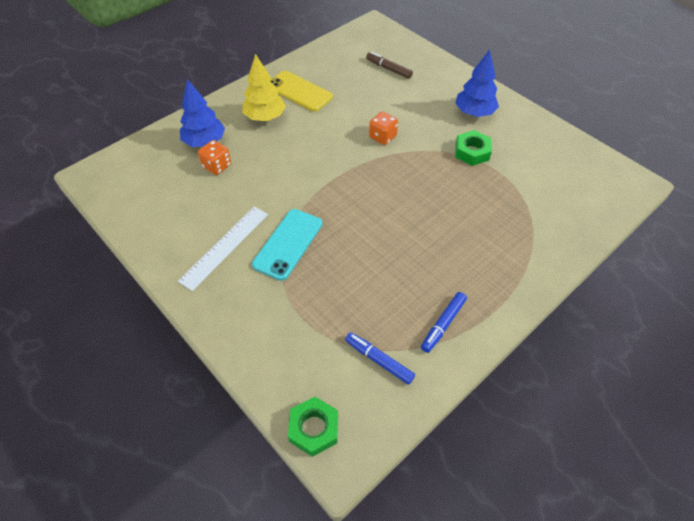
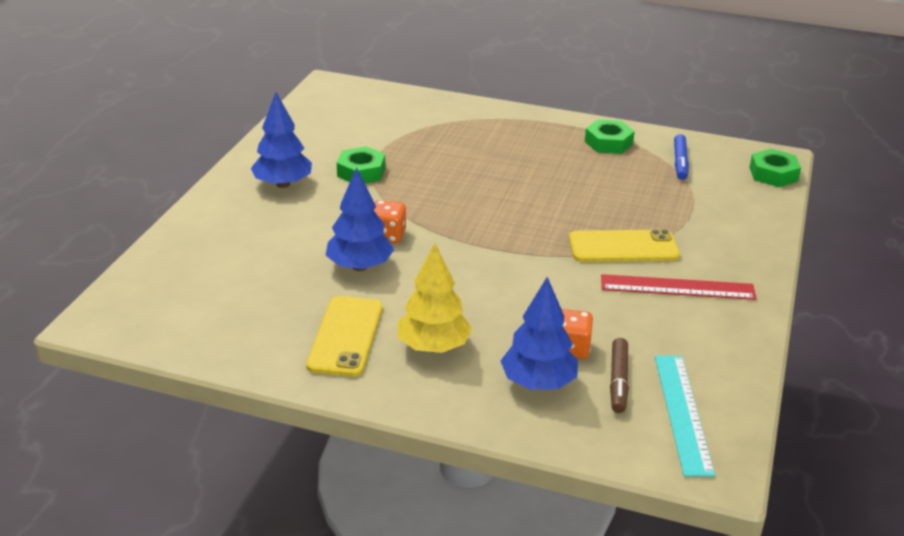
camera: 120 degrees left, 20 degrees down
white ruler [178,207,268,291] -> red ruler [601,274,757,300]
turquoise phone [252,209,322,281] -> yellow phone [569,229,680,262]
brown marker [366,52,413,79] -> brown marker moved to [610,338,629,413]
blue marker [421,292,467,353] -> green nut [585,120,635,154]
none -> blue tree [326,167,394,271]
none -> turquoise ruler [655,355,715,477]

